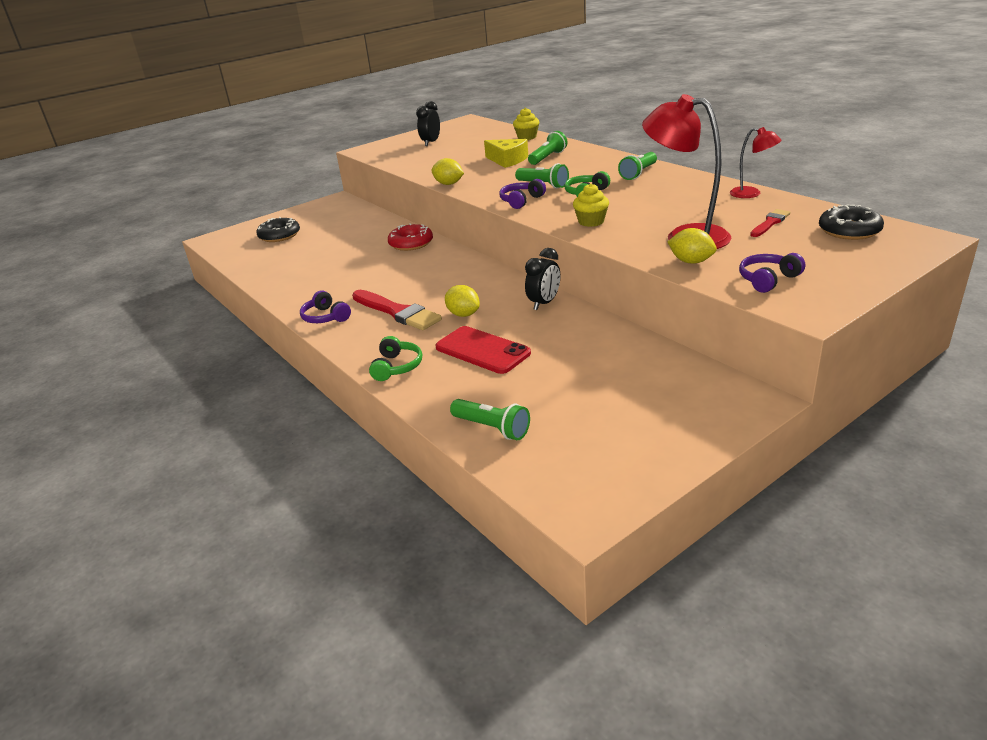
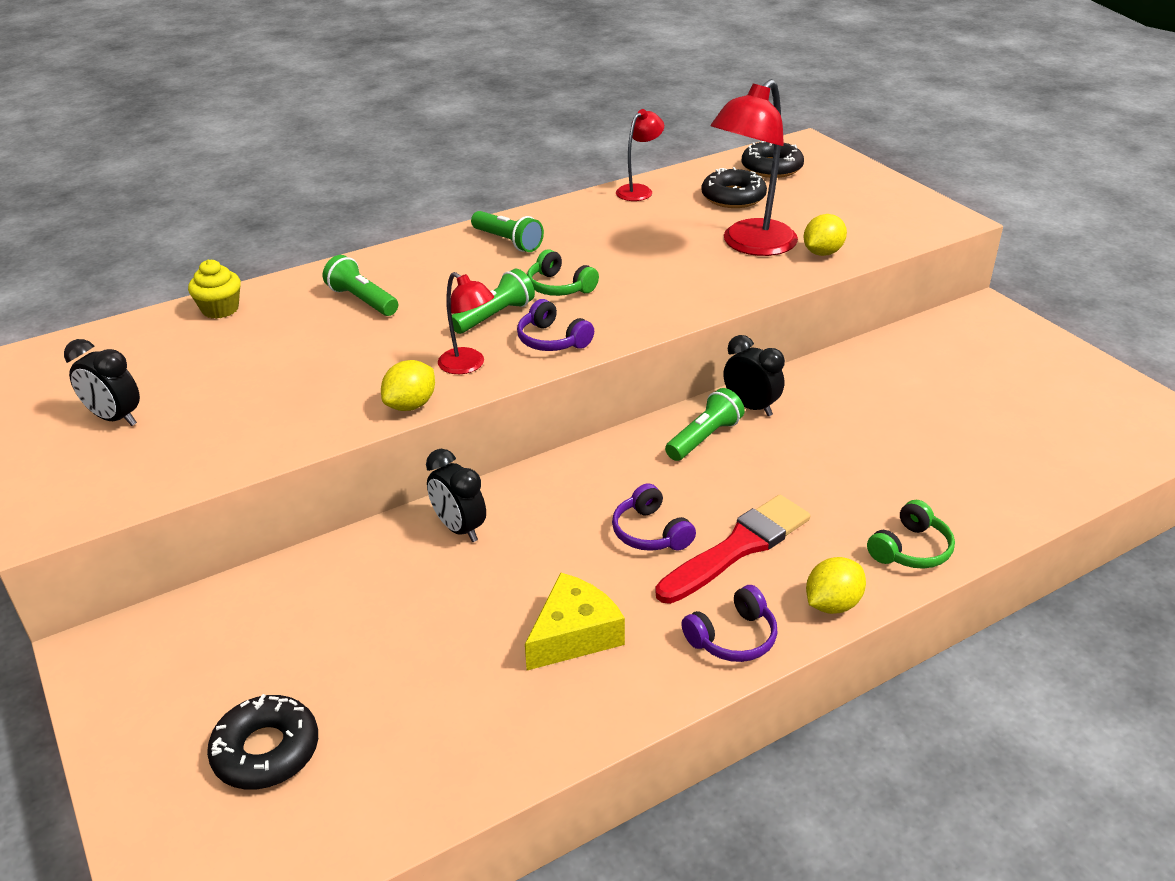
camera: 85 degrees left, 5 degrees up
green headphones [369,336,422,381] -> green headphones turned 120 degrees clockwise [867,500,955,569]
red donut [388,223,433,251] -> black clock [426,449,486,542]
red phone [436,326,531,374] -> none
yellow lemon [445,285,480,317] -> yellow lemon moved to [806,557,866,614]
green flashlight [450,399,530,440] -> green flashlight moved to [665,388,745,461]
yellow cheese [484,139,528,168] -> yellow cheese moved to [525,573,625,670]
yellow cupcake [573,183,609,227] -> none
purple headphones [739,253,805,293] -> purple headphones moved to [612,483,696,551]
red brush [750,209,790,237] -> black donut [701,167,767,208]
none -> red lamp [438,272,494,374]

